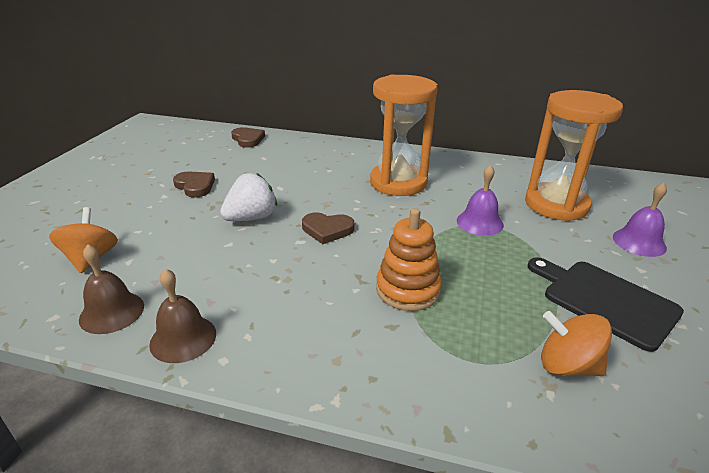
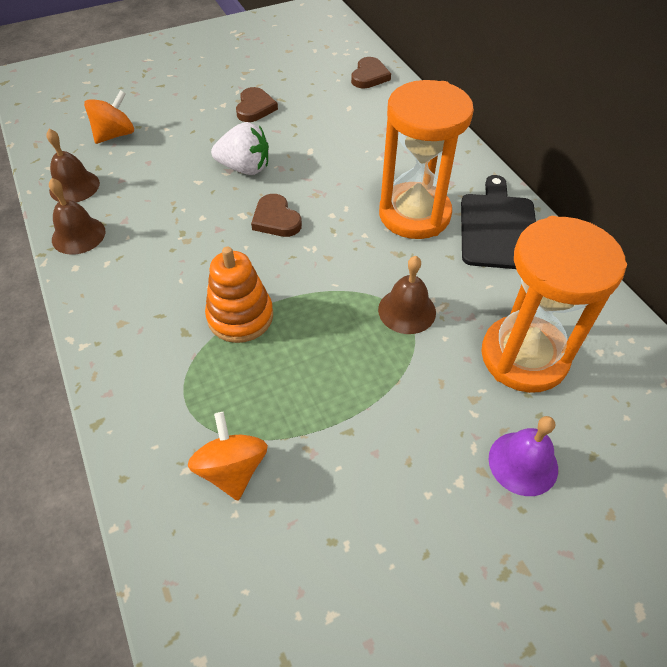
camera: 50 degrees right, 20 degrees up
purple bell [457,165,504,236] -> brown bell [378,256,436,334]
black cutting board [528,257,684,352] -> black cutting board moved to [461,175,536,269]

